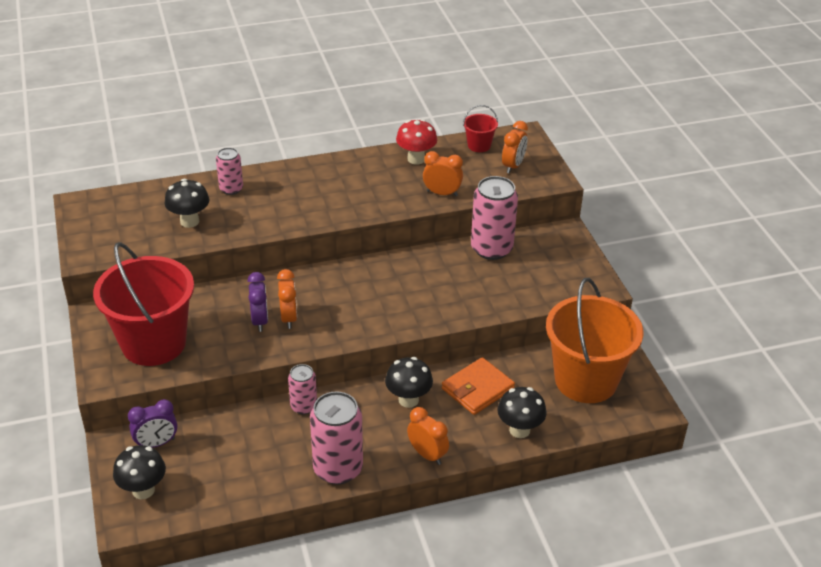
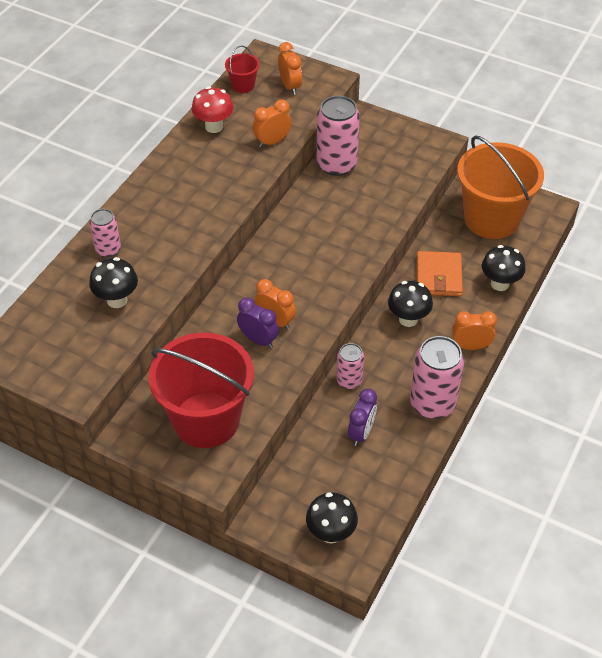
camera: 45 degrees left, 10 degrees up
purple clock [128,399,177,448] -> purple clock moved to [348,388,377,446]

